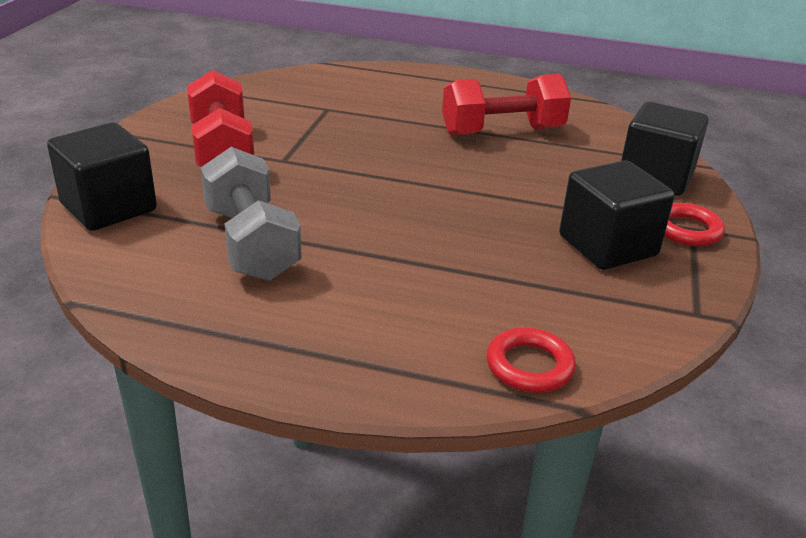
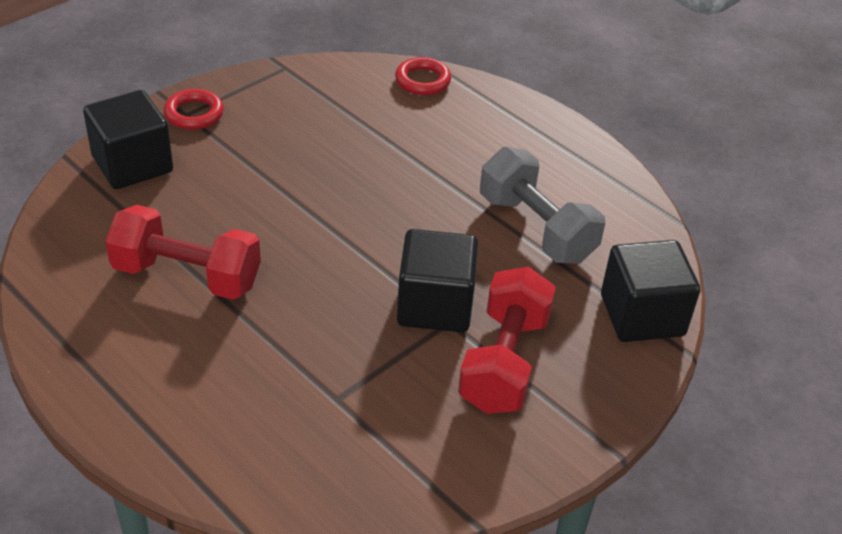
camera: 150 degrees left, 10 degrees up
grey dumbbell [201,147,302,281] -> grey dumbbell turned 45 degrees counterclockwise [480,147,605,264]
black cube [559,160,675,270] -> black cube moved to [397,229,478,332]

